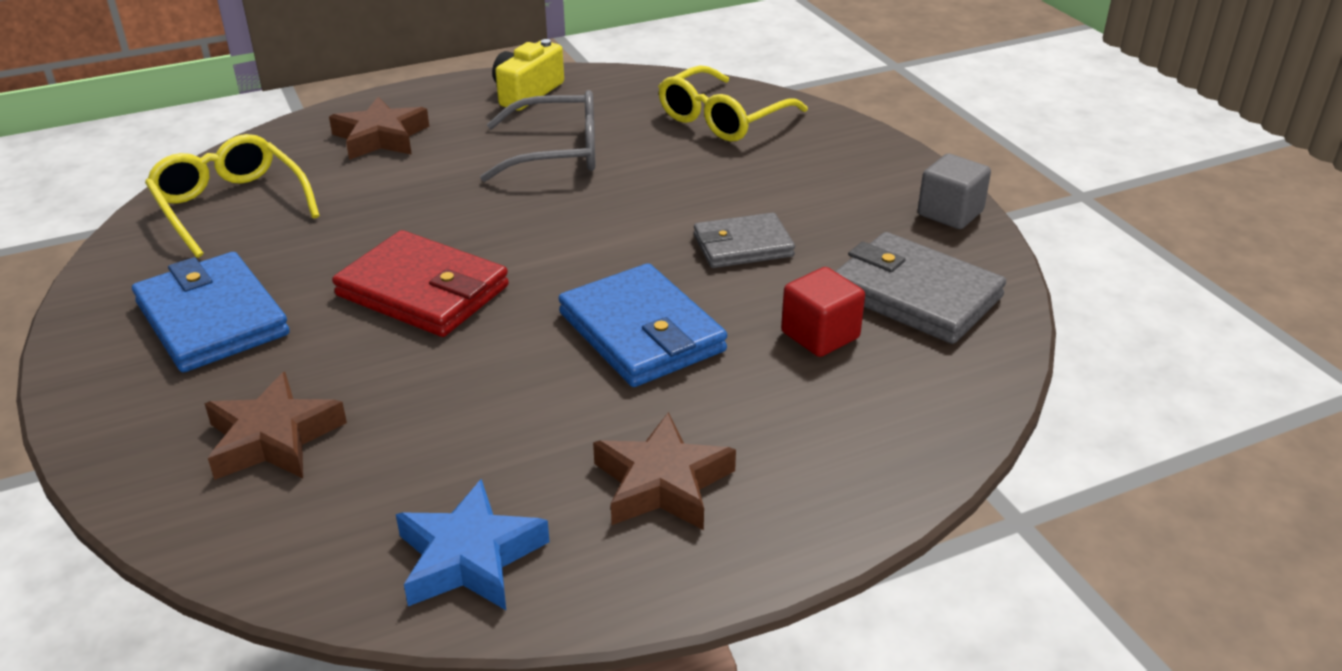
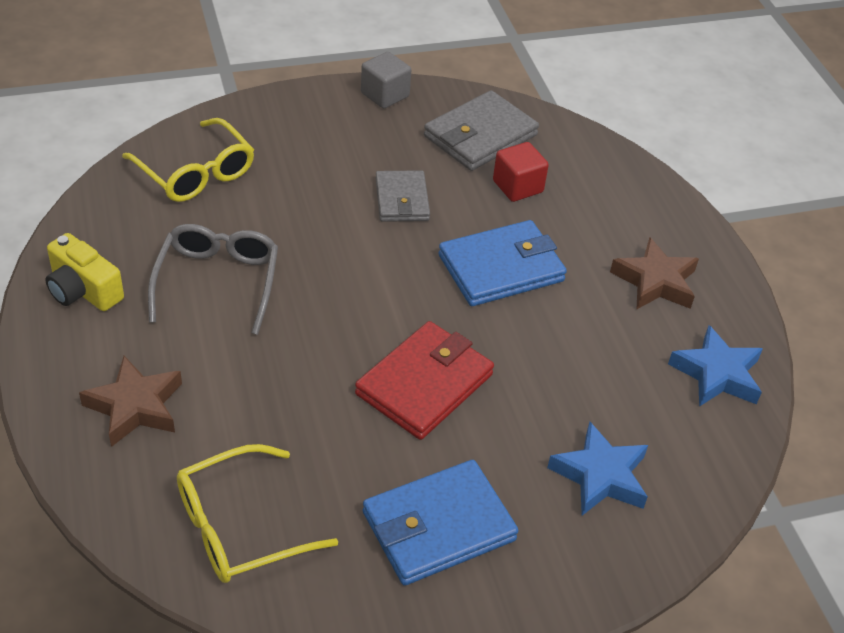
camera: 85 degrees left, 10 degrees up
brown star [204,372,347,480] -> blue star [547,422,648,515]

